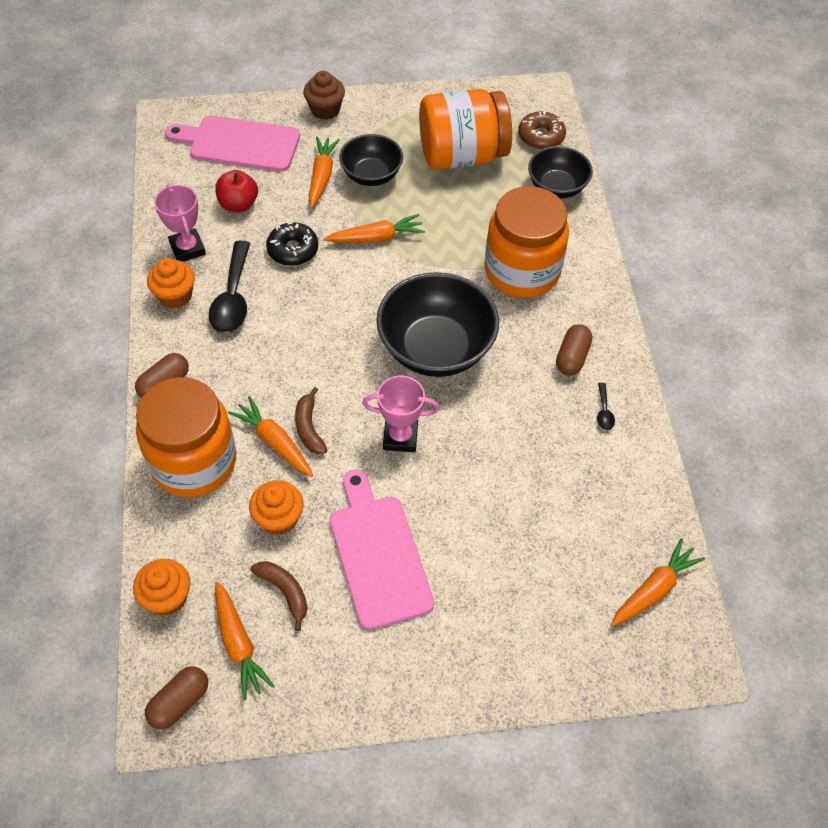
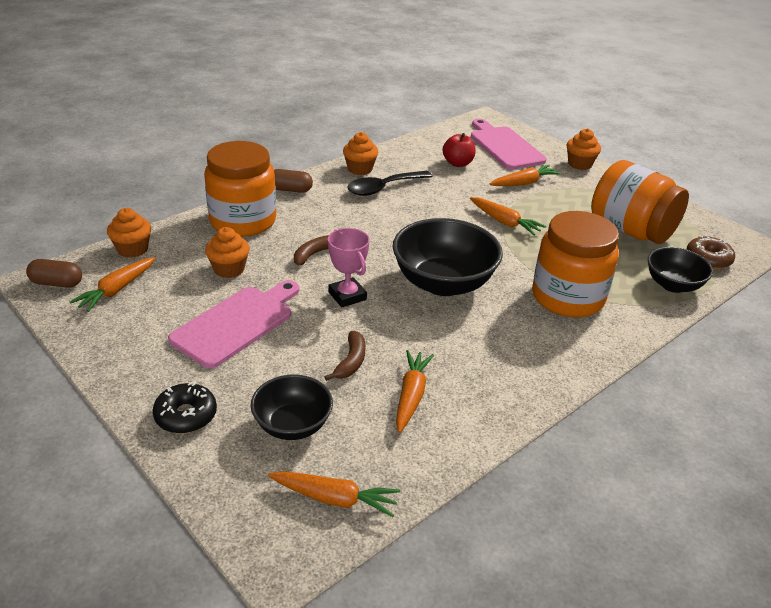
camera: 55 degrees right, 20 degrees down
pink trophy [154,184,206,262] -> none
orange carrot [228,396,313,477] -> orange carrot moved to [396,350,434,433]
brown banana [251,561,307,631] -> brown banana moved to [324,331,366,381]
black donut [266,222,318,266] -> black donut moved to [153,382,217,433]
brown cupcake [303,71,345,120] -> orange cupcake [567,129,601,170]
black bowl [339,134,403,186] -> black bowl moved to [251,375,333,440]
brown capsule [556,324,592,375] -> none
black spoon [597,383,615,430] -> none

